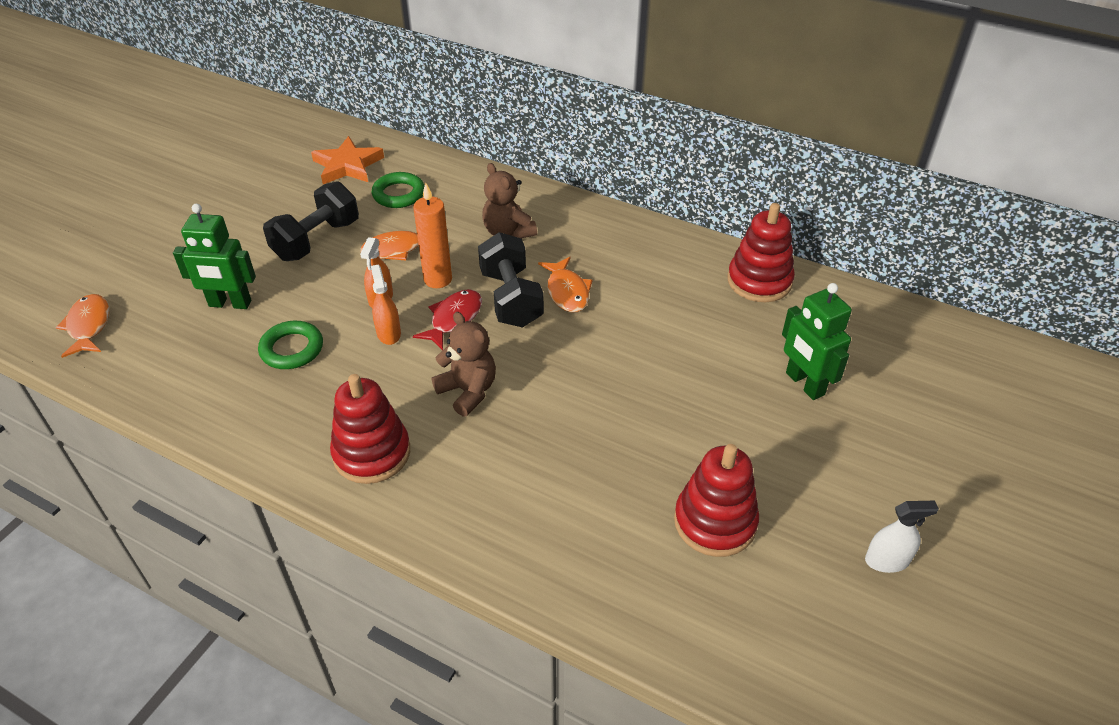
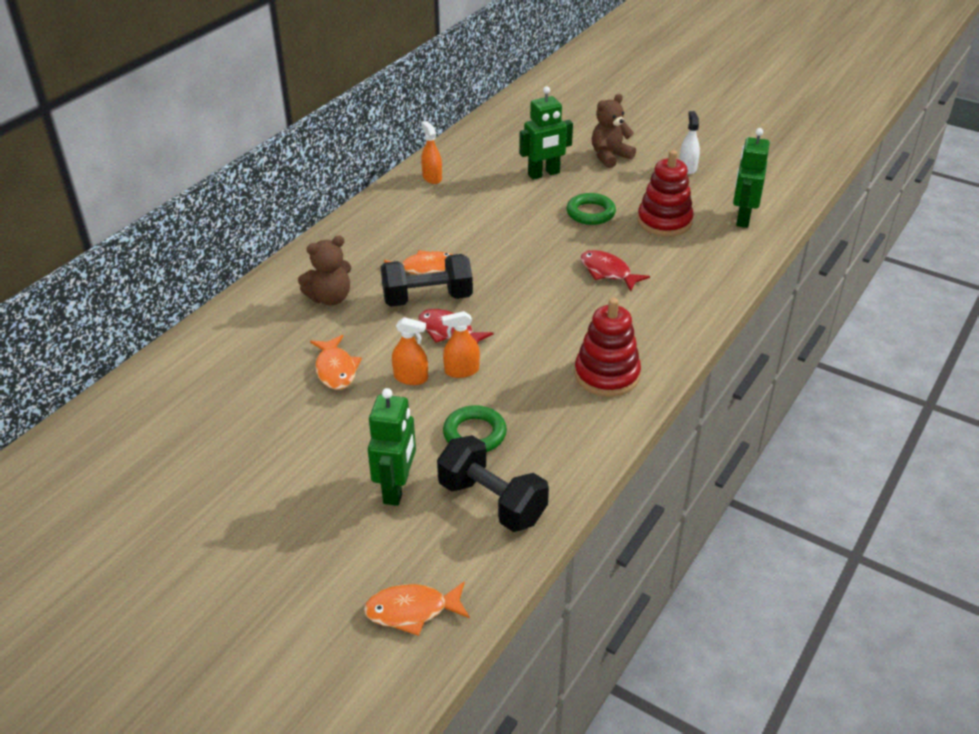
camera: 85 degrees left, 5 degrees down
black dumbbell [263,181,359,261] -> black dumbbell moved to [437,435,549,532]
orange star [311,136,384,184] -> none
green ring [372,172,425,208] -> green ring moved to [567,193,616,225]
orange candle [413,183,452,288] -> none
brown teddy bear [432,312,496,417] -> brown teddy bear moved to [592,94,636,168]
red stacking toy [728,203,795,302] -> orange spray bottle [421,121,442,184]
none -> red fish [581,250,650,291]
none -> green robot [733,128,770,228]

